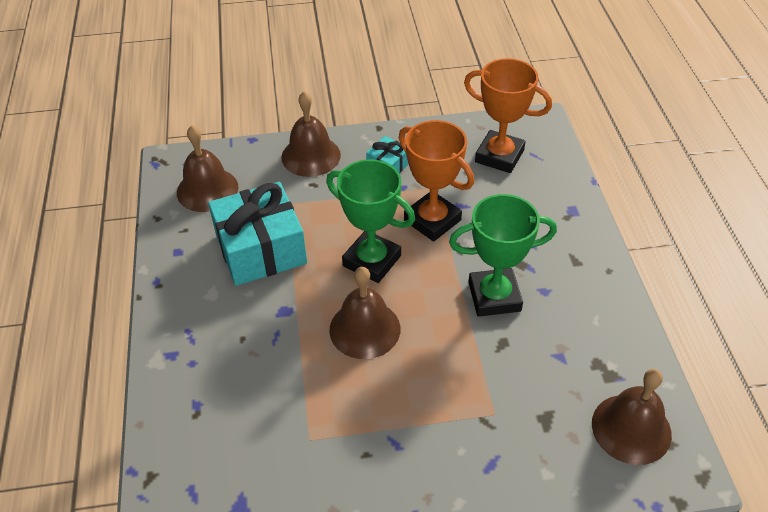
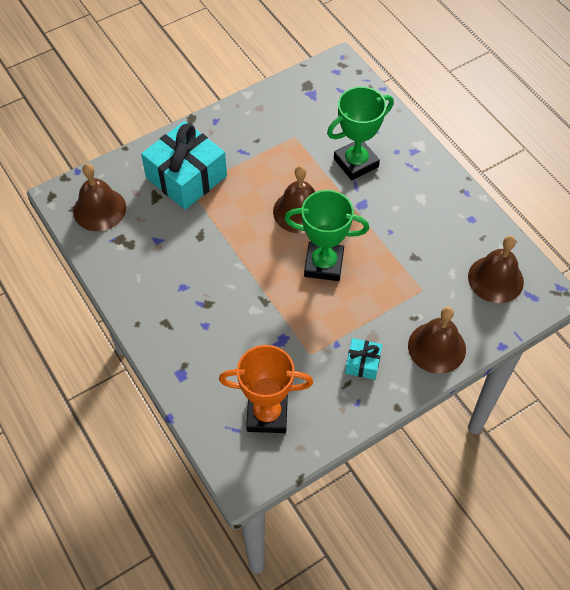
camera: 155 degrees right, 10 degrees up
turquoise gift [208,182,307,286] -> turquoise gift moved to [141,121,227,210]
orange trophy [399,120,474,242] -> none
green trophy [449,194,557,317] -> green trophy moved to [327,87,394,180]

